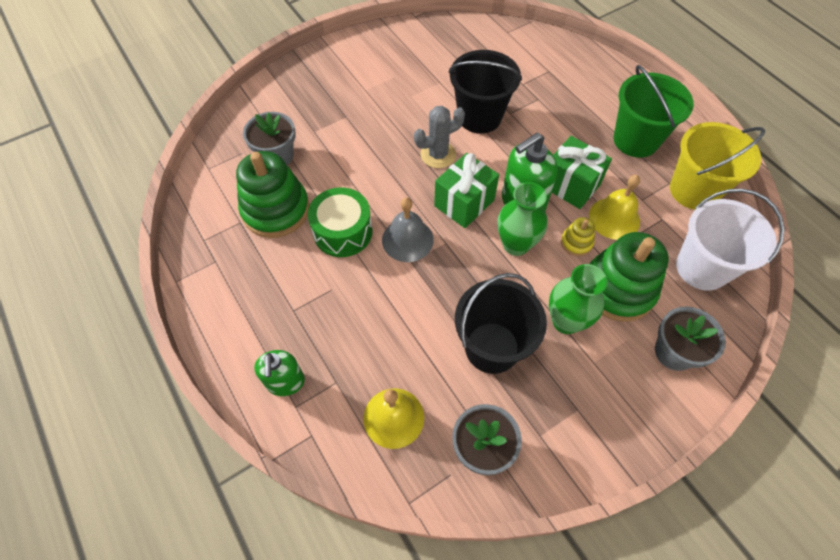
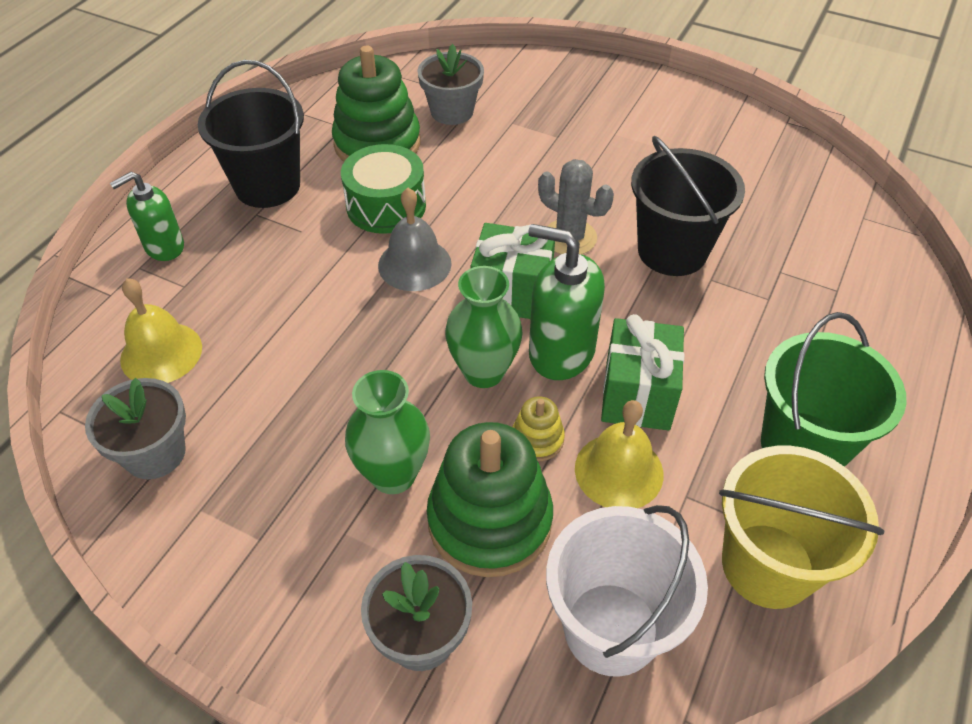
camera: 60 degrees right, 10 degrees down
black bucket [455,273,547,374] -> black bucket moved to [198,60,304,208]

